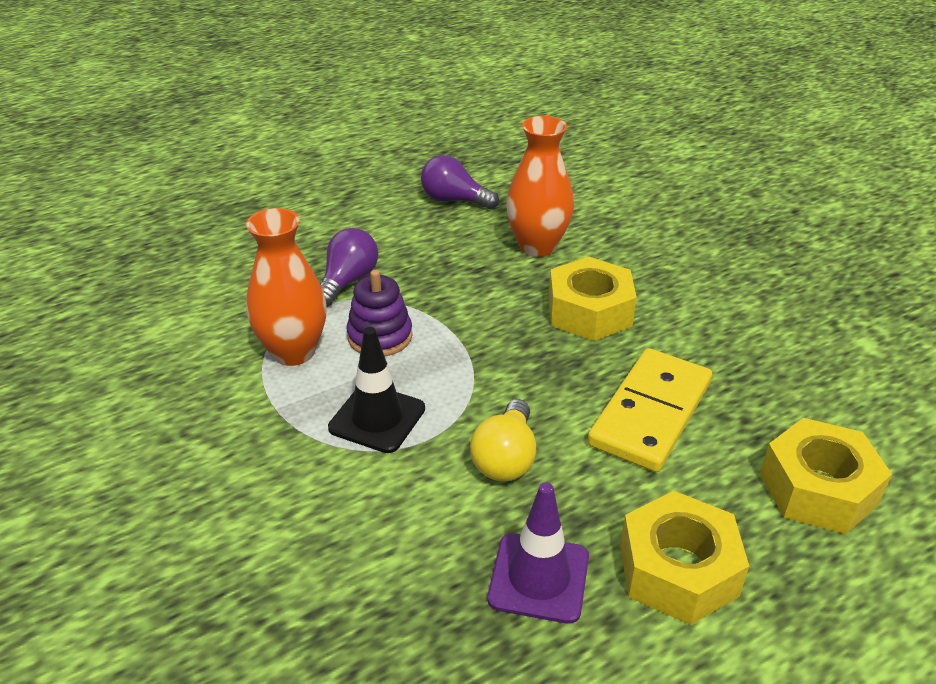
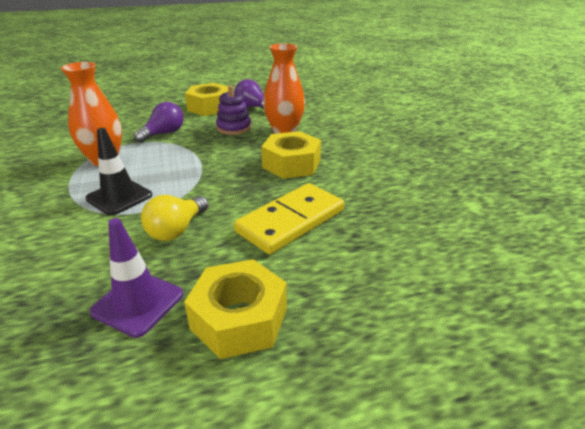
camera: 15 degrees right, 5 degrees down
purple stacking toy [347,270,413,356] -> purple stacking toy moved to [216,85,251,135]
yellow nut [760,418,892,534] -> yellow nut moved to [185,83,228,116]

